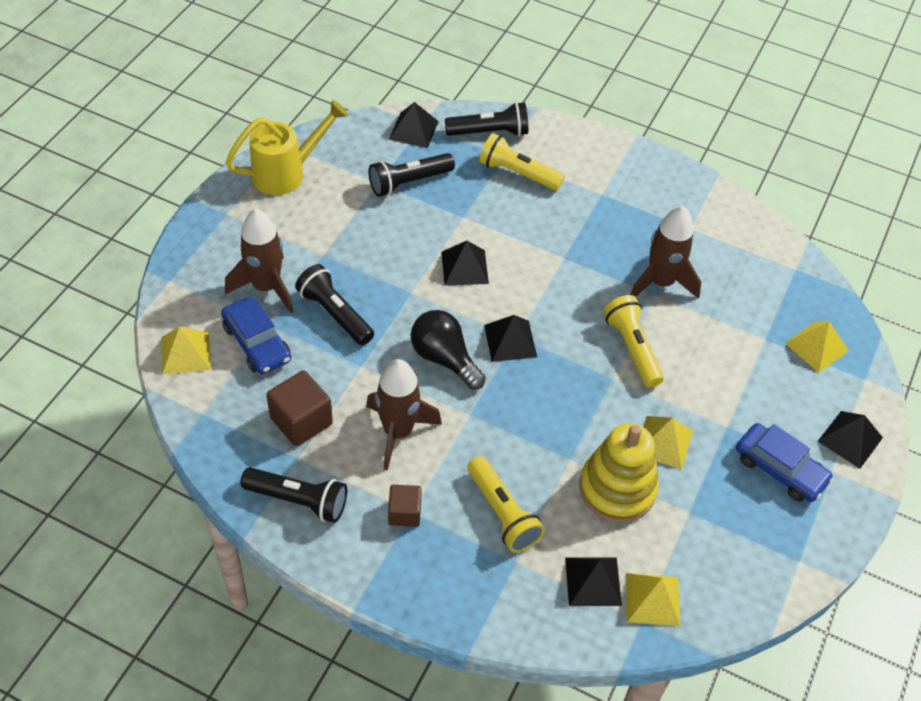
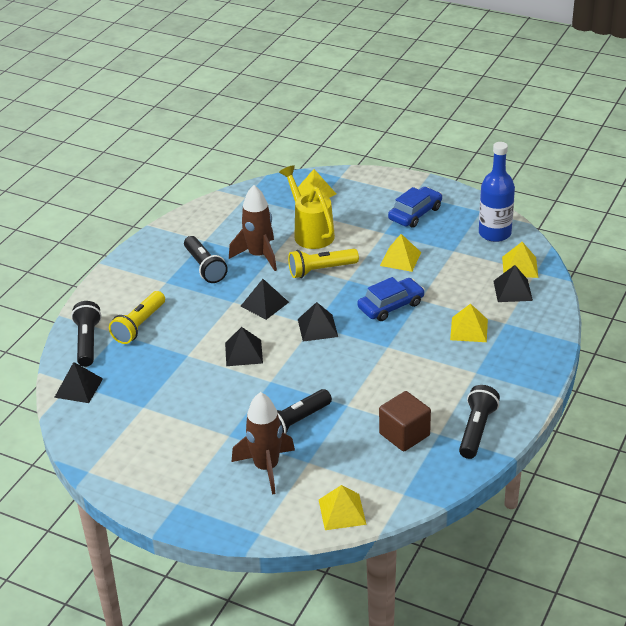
camera: 85 degrees left, 15 degrees down
blue car [221,297,291,375] -> blue car moved to [357,277,425,321]
yellow watering can [226,100,348,195] -> yellow watering can moved to [279,165,335,249]
brown rocket [366,359,442,470] -> none
black flashlight [368,153,455,197] -> black flashlight moved to [184,236,228,283]
brown cube [388,485,422,527] -> none
black light bulb [411,310,486,390] -> none
yellow flashlight [467,456,545,552] -> yellow pyramid [450,303,488,342]
yellow stacking toy [579,423,659,523] -> none
black pyramid [818,411,883,469] -> black pyramid moved to [240,279,289,320]
none -> blue bottle [479,142,515,242]

